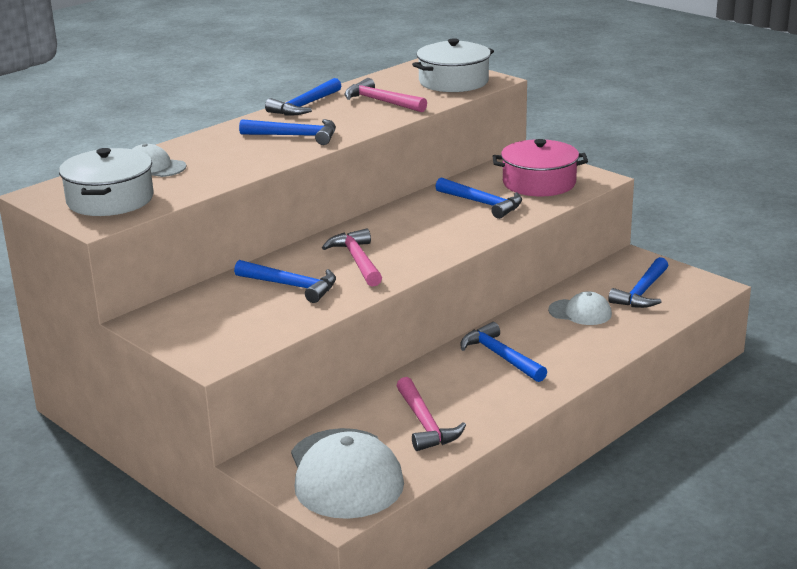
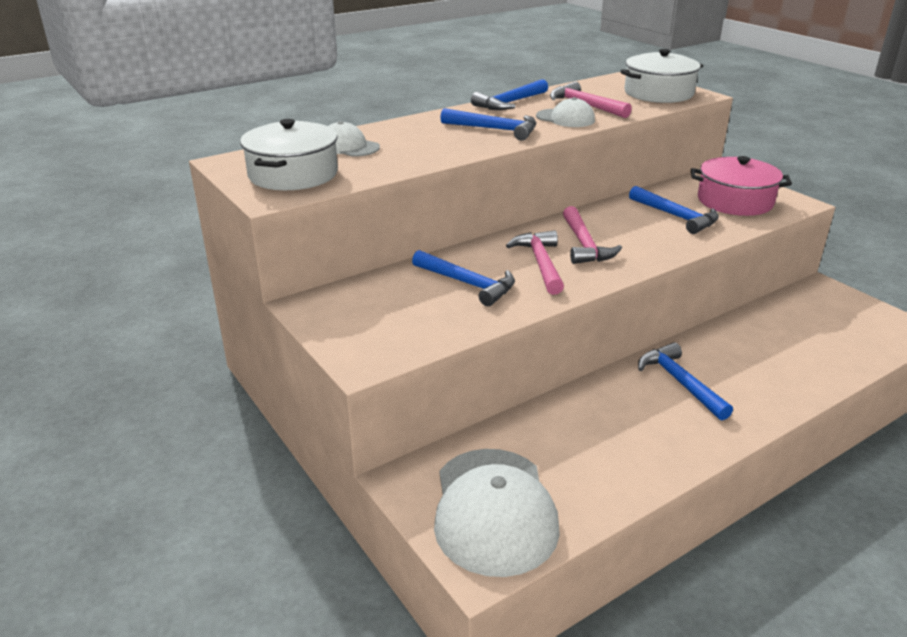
camera: 10 degrees right, 5 degrees up
pink hammer [396,377,466,451] -> pink hammer moved to [563,206,622,264]
white cap [548,291,612,325] -> white cap moved to [536,97,595,127]
blue hammer [608,257,668,308] -> none

